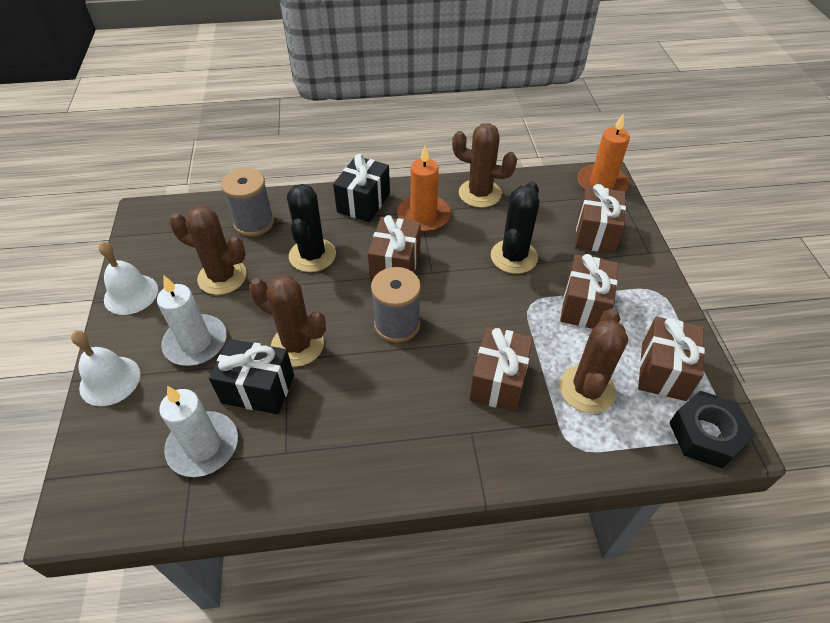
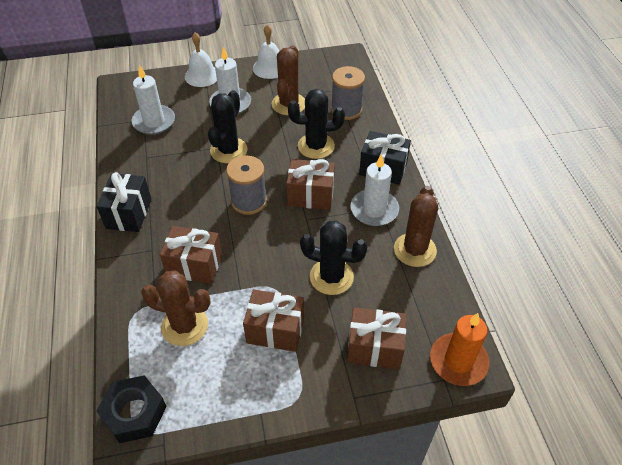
camera: 85 degrees right, 0 degrees up
black gift [209,339,294,414] -> black gift moved to [97,172,152,232]
brown cactus [249,275,326,367] -> black cactus [208,90,247,163]
orange candle [397,146,451,232] -> white candle [350,154,399,226]
brown gift [638,317,705,401] -> none

